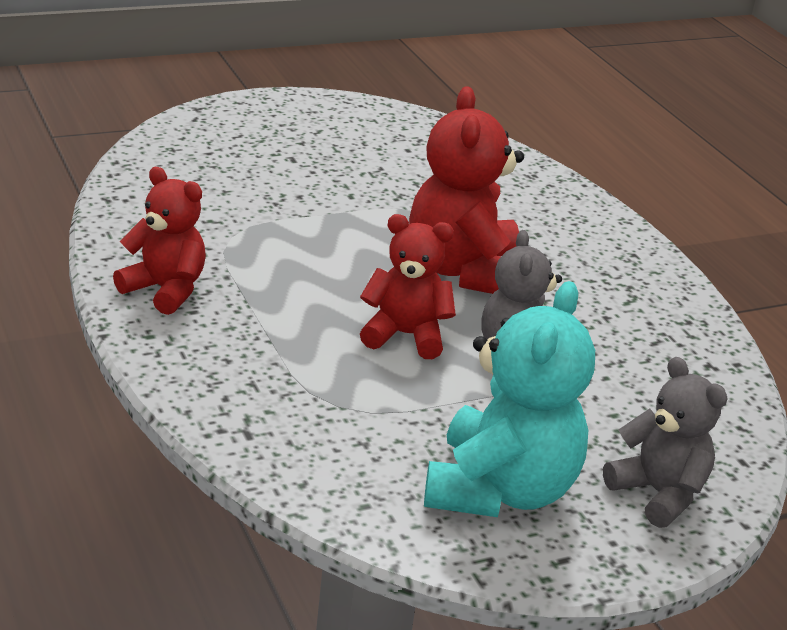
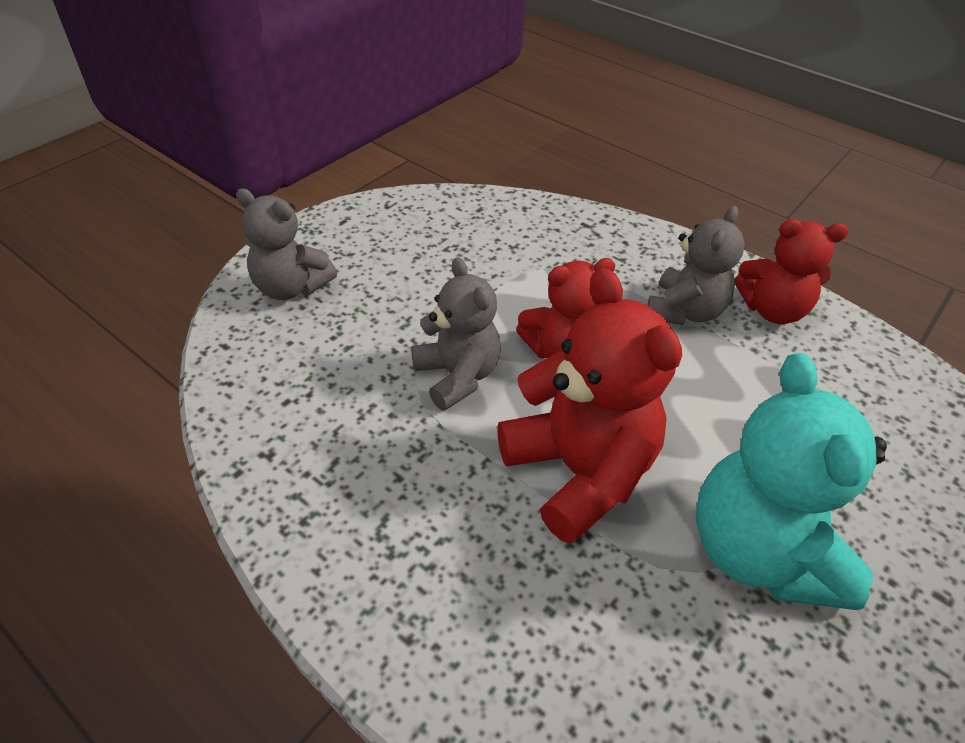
camera: 155 degrees right, 15 degrees up
turquoise teddy bear [424,281,595,517] -> turquoise teddy bear moved to [696,353,887,610]
none -> grey teddy bear [647,206,745,325]

